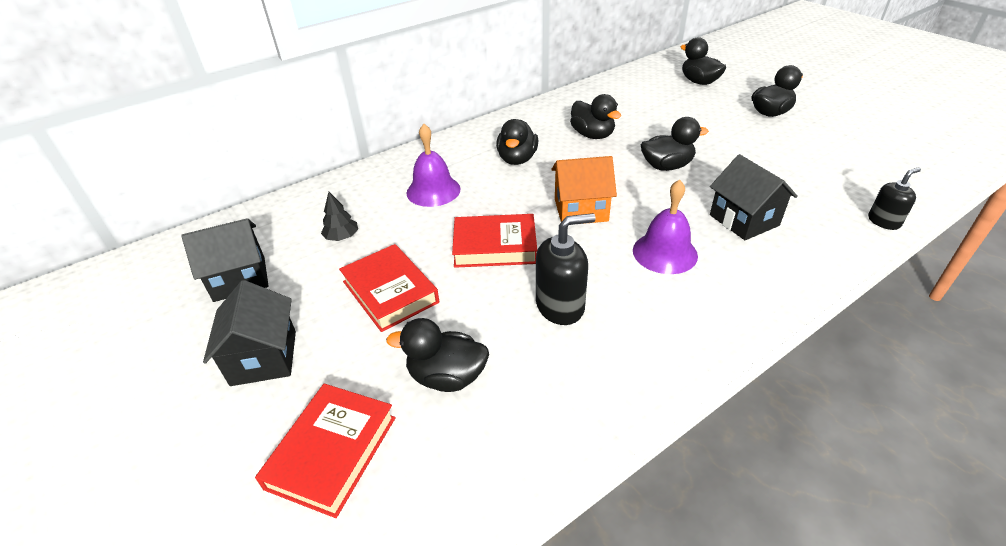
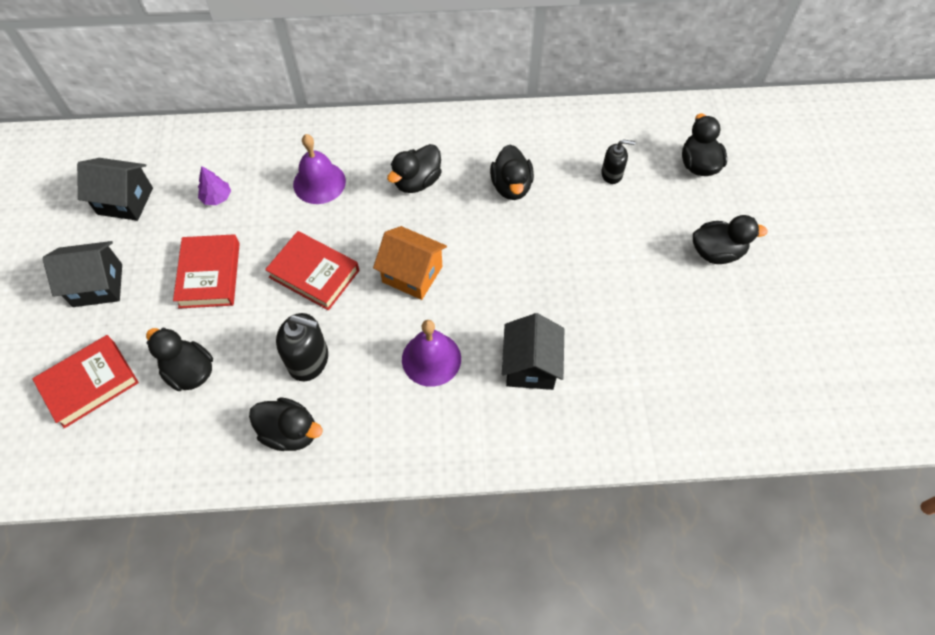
camera: 30 degrees right, 20 degrees up
black house [203,280,296,386] -> black house turned 60 degrees clockwise [42,241,122,307]
black tree [321,192,358,241] -> purple tree [198,166,231,205]
black duck [641,117,709,171] -> black duck moved to [249,397,323,451]
black soap dispenser [868,167,921,230] -> black soap dispenser moved to [601,140,635,184]

